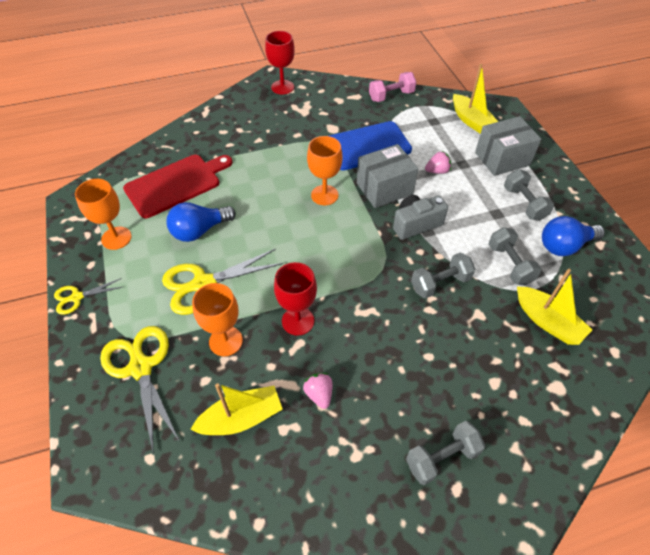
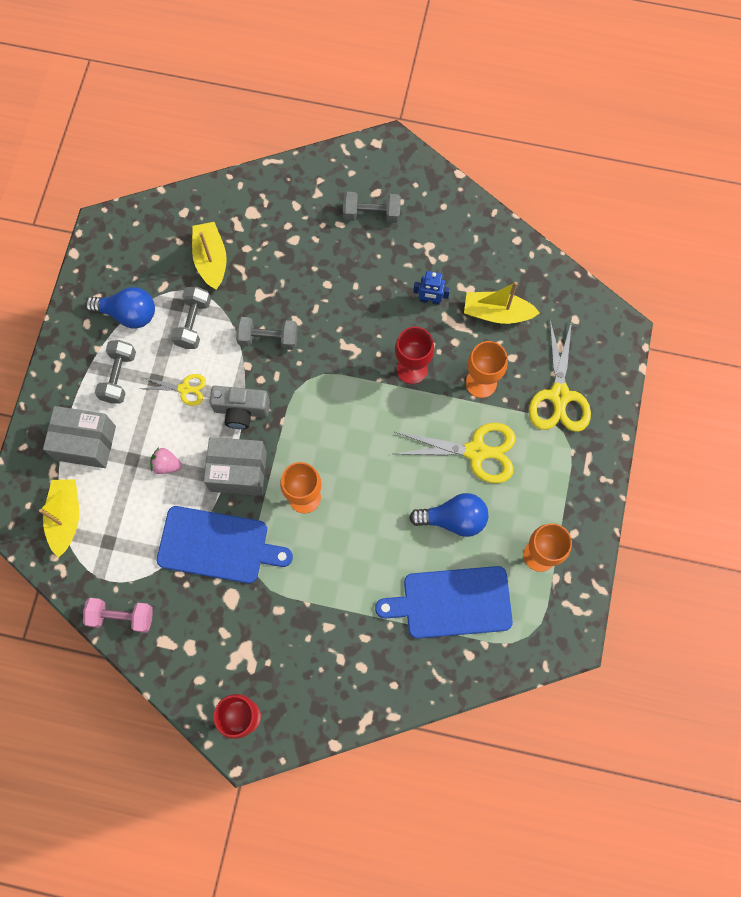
camera: 150 degrees left, 20 degrees up
yellow scissors [54,278,122,315] -> yellow scissors moved to [141,374,206,406]
red cutting board [123,155,232,218] -> blue cutting board [375,566,513,639]
pink strawberry [303,373,333,409] -> blue robot [413,271,450,305]

